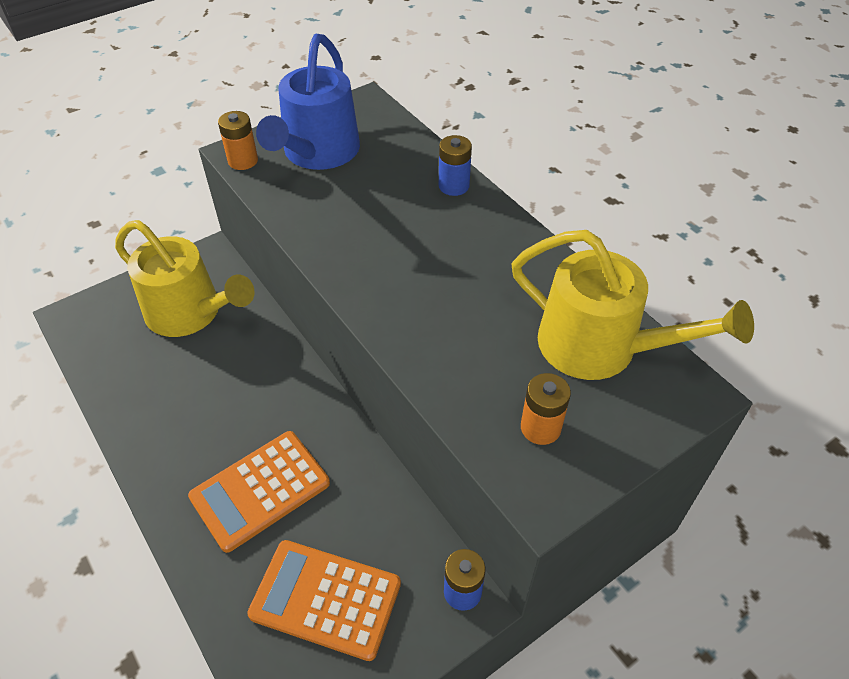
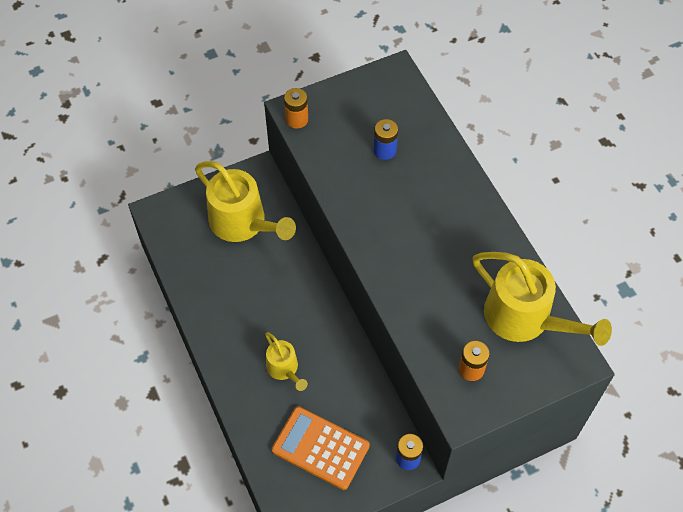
camera: 10 degrees right, 10 degrees up
orange calculator [188,431,330,553] -> yellow watering can [265,332,308,391]
blue watering can [256,33,360,170] -> none
blue battery [439,135,472,196] -> blue battery moved to [374,119,398,160]

